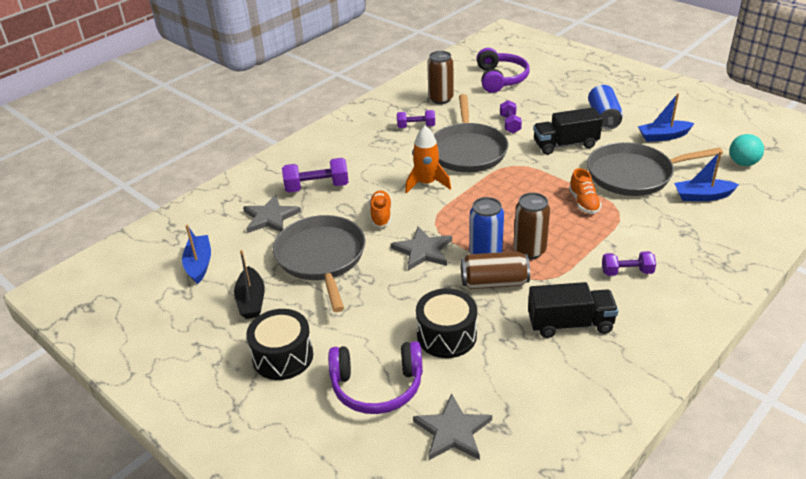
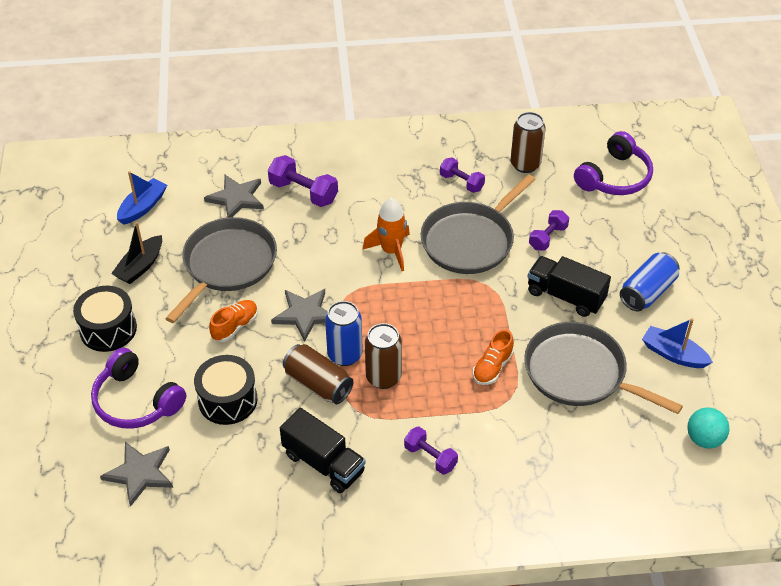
camera: 40 degrees right, 10 degrees up
orange shoe [369,190,392,227] -> orange shoe moved to [209,300,258,342]
blue boat [674,151,739,201] -> none

